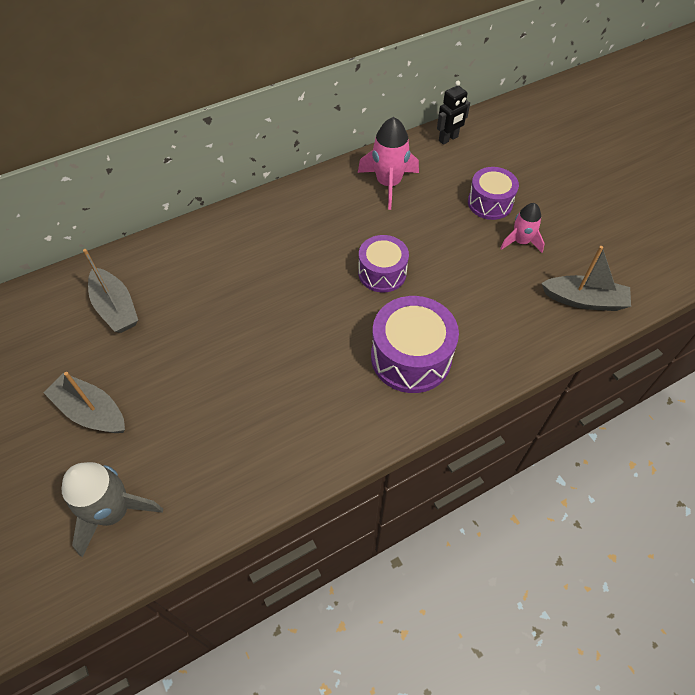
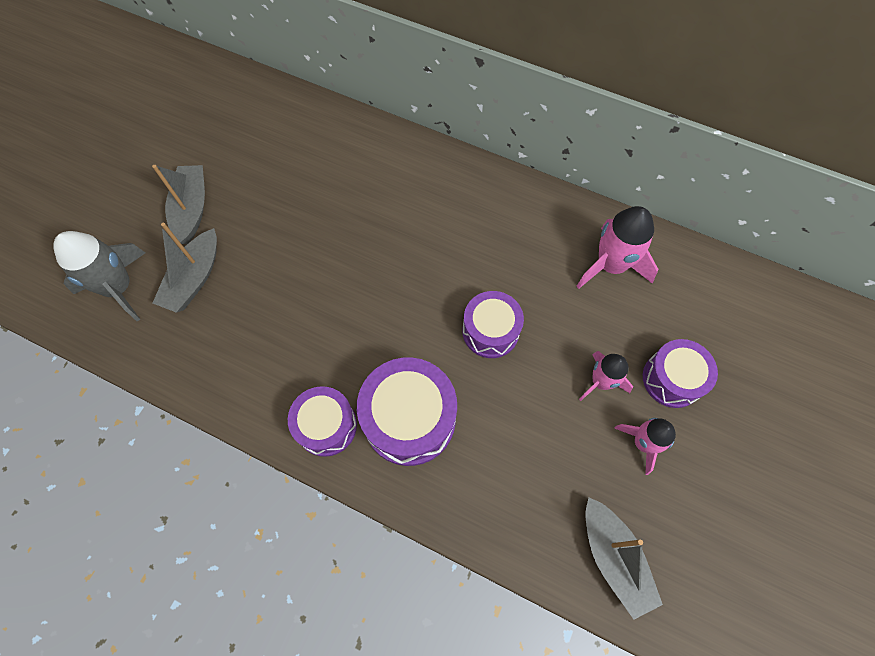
camera: 55 degrees right, 10 degrees up
grey boat [83,249,138,333] -> grey boat moved to [153,223,217,313]
black robot [437,81,470,145] -> none
none -> purple drum [288,386,357,457]
none -> pink rocket [579,351,633,401]

